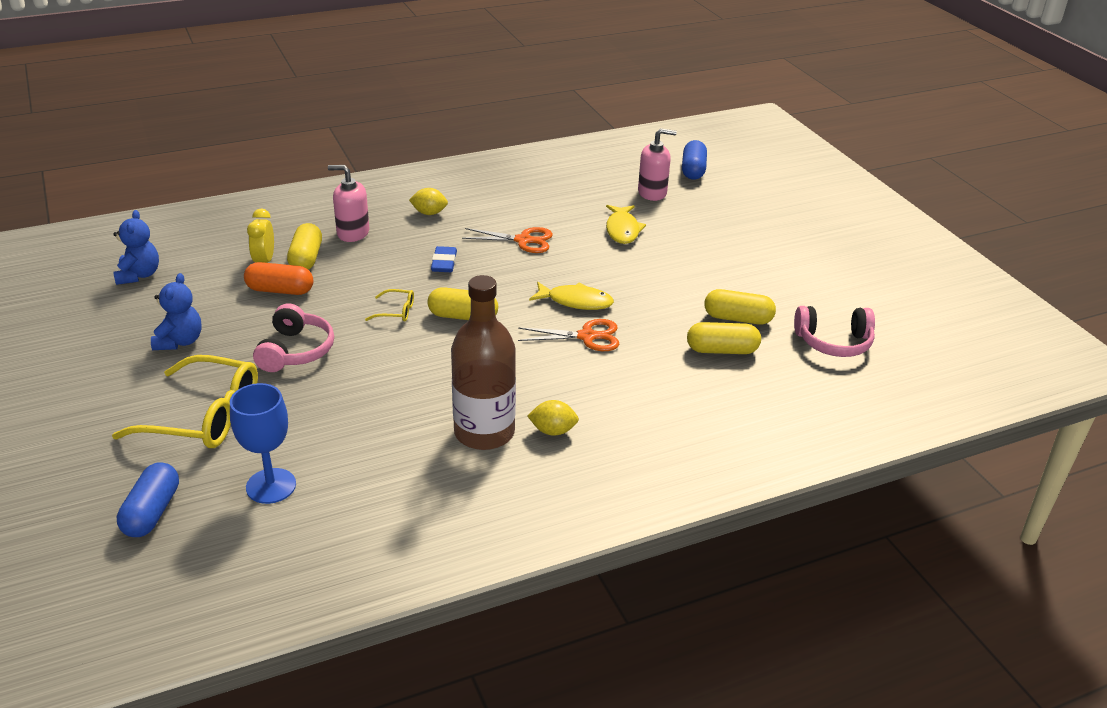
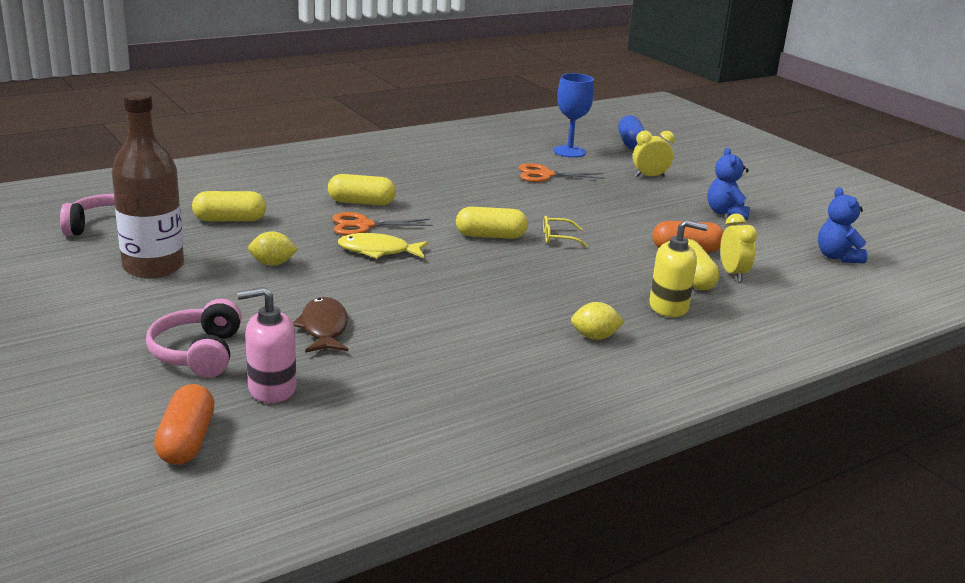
camera: 170 degrees right, 10 degrees down
yellow glasses [112,355,258,448] -> yellow clock [633,131,675,177]
pink headphones [253,303,334,372] -> pink headphones moved to [146,298,242,378]
pink soap dispenser [328,165,369,242] -> yellow soap dispenser [649,220,708,317]
blue eraser [431,246,457,272] -> none
brown bottle [451,275,516,450] -> brown bottle moved to [112,92,184,279]
orange scissors [462,227,553,253] -> orange scissors moved to [519,163,606,182]
yellow lemon [527,400,579,436] -> yellow lemon moved to [248,231,298,266]
yellow fish [606,205,646,244] -> brown fish [293,297,348,353]
blue capsule [682,140,707,180] -> orange capsule [154,384,215,465]
yellow capsule [704,289,776,325] -> yellow capsule moved to [328,174,396,205]

